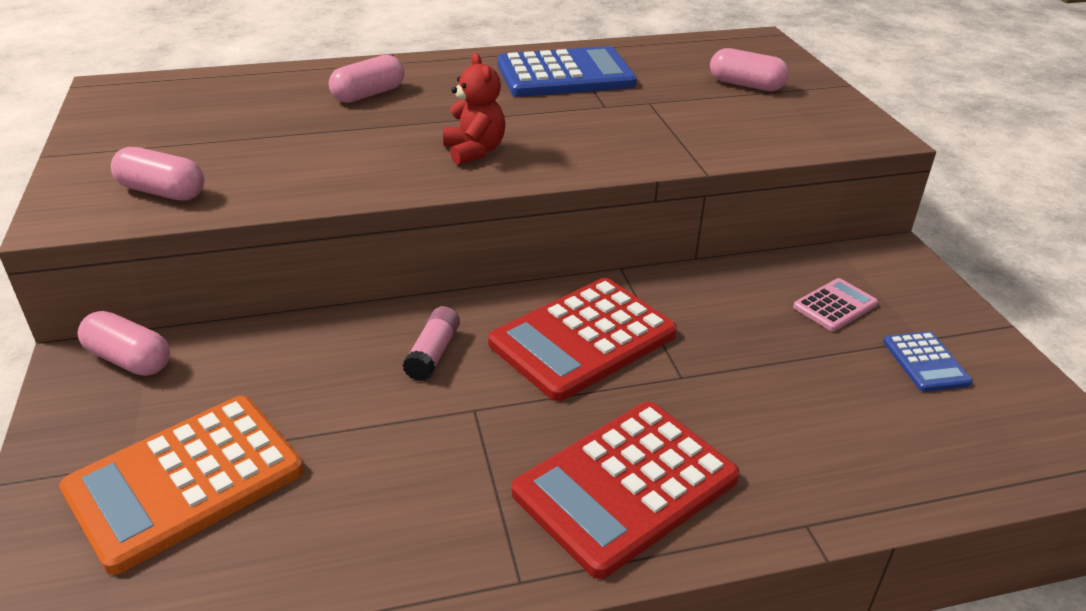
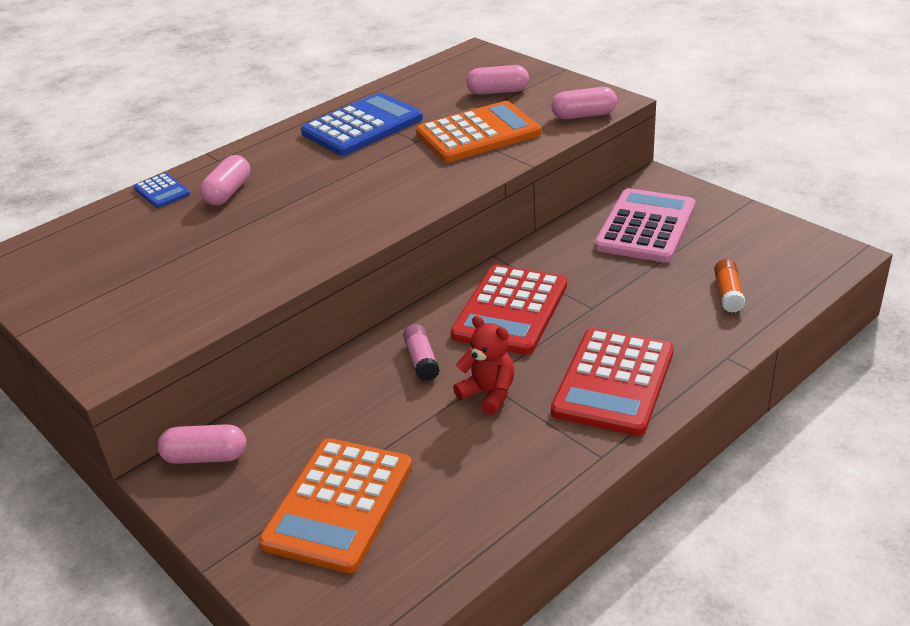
camera: 25 degrees left, 0 degrees up
pink capsule [111,147,205,201] -> pink capsule moved to [551,87,617,119]
red teddy bear [443,53,506,165] -> red teddy bear moved to [453,316,515,415]
pink calculator [793,278,878,331] -> pink calculator [595,188,696,263], size x2.08
blue calculator [883,331,973,392] -> blue calculator moved to [134,173,191,208]
none -> orange calculator [416,101,541,162]
none -> orange glue stick [714,259,745,313]

